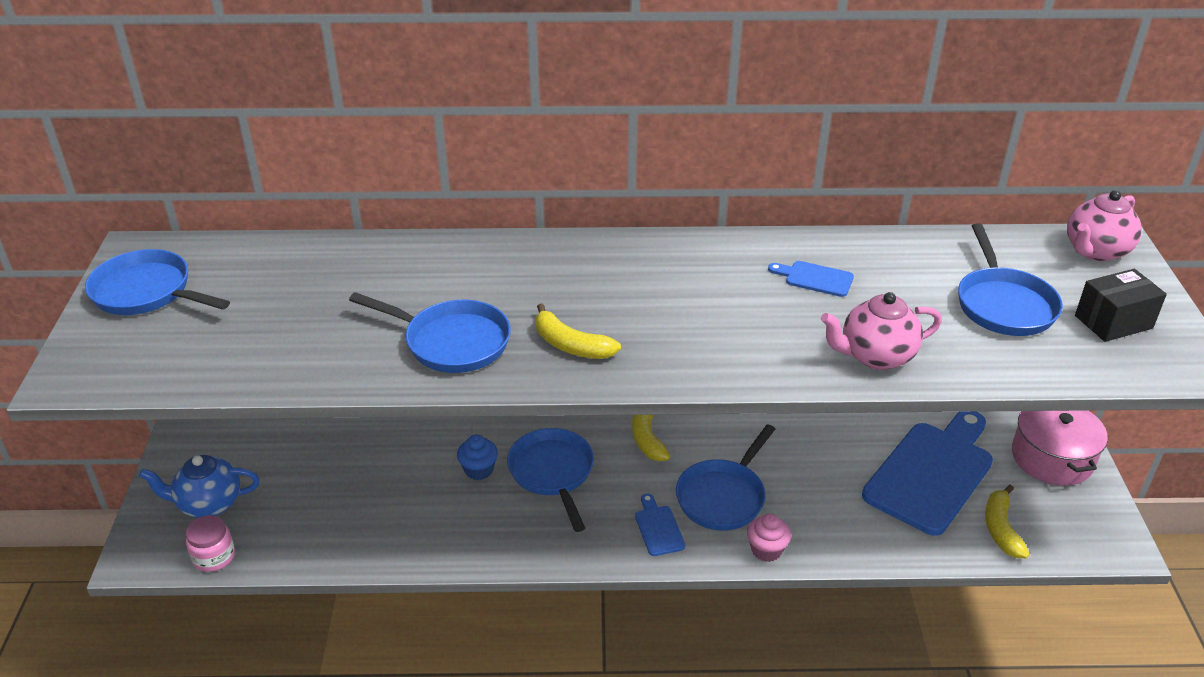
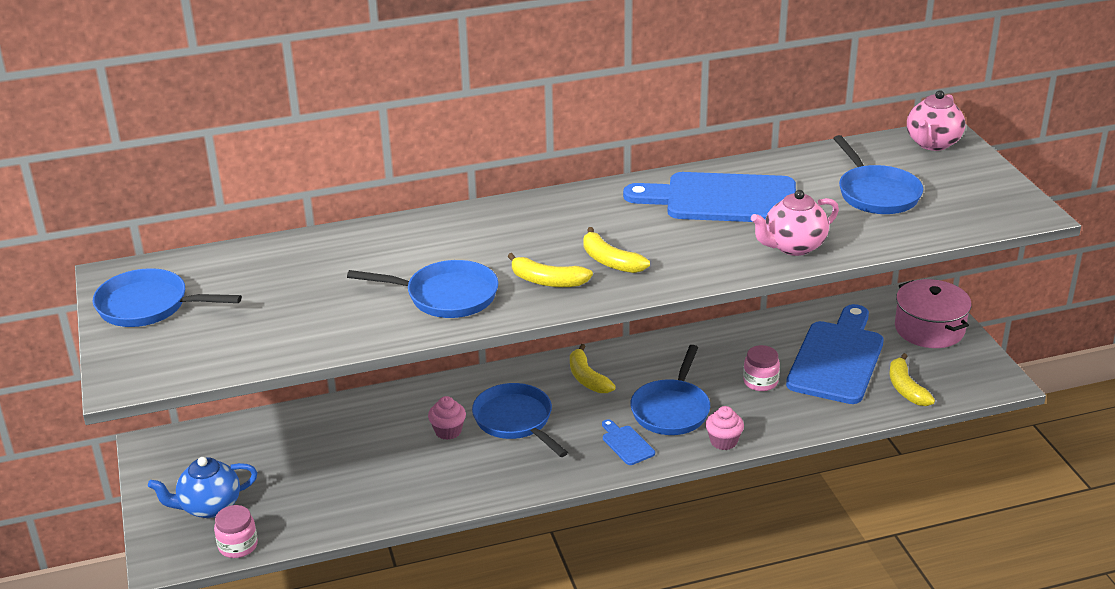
camera: 15 degrees left, 5 degrees down
blue cupcake [457,435,498,480] -> pink cupcake [428,396,466,440]
blue cutting board [768,261,854,297] -> blue cutting board [623,172,796,222], size x2.41
black box [1075,269,1167,342] -> none
none -> yellow banana [583,227,650,273]
none -> pink jar [743,345,780,391]

